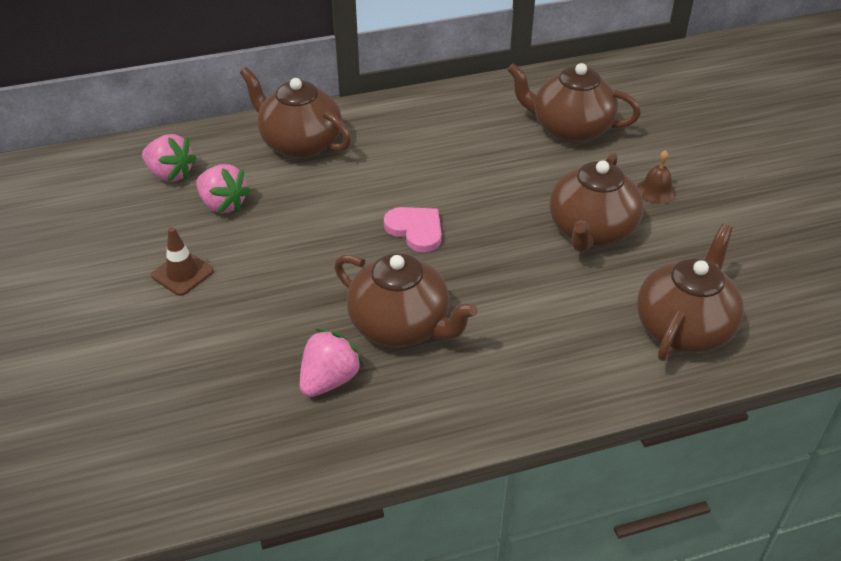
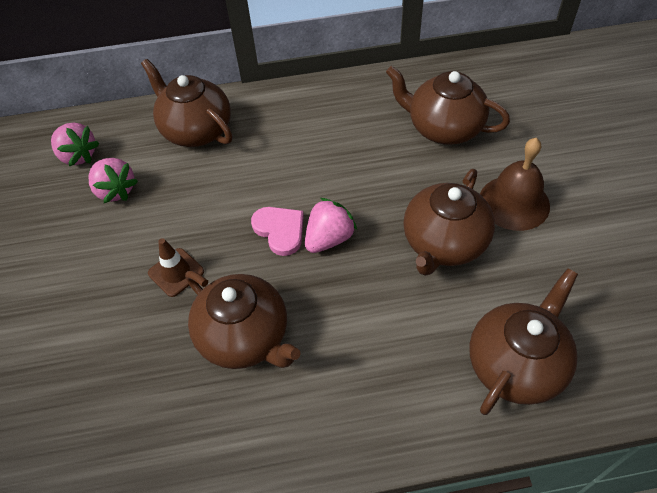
camera: 10 degrees right, 10 degrees up
brown traffic cone [151,227,214,296] -> brown traffic cone moved to [148,238,204,297]
pink strawberry [300,329,364,397] -> pink strawberry moved to [305,198,357,253]
brown bell [637,150,676,204] -> brown bell [480,138,550,231], size x1.86

